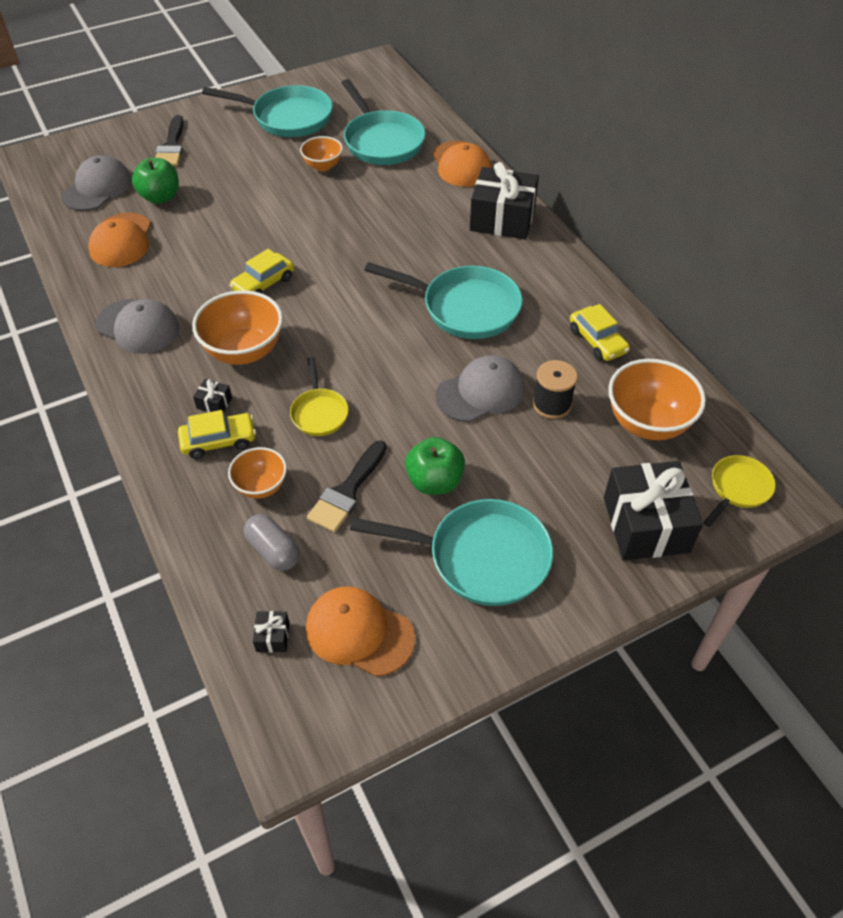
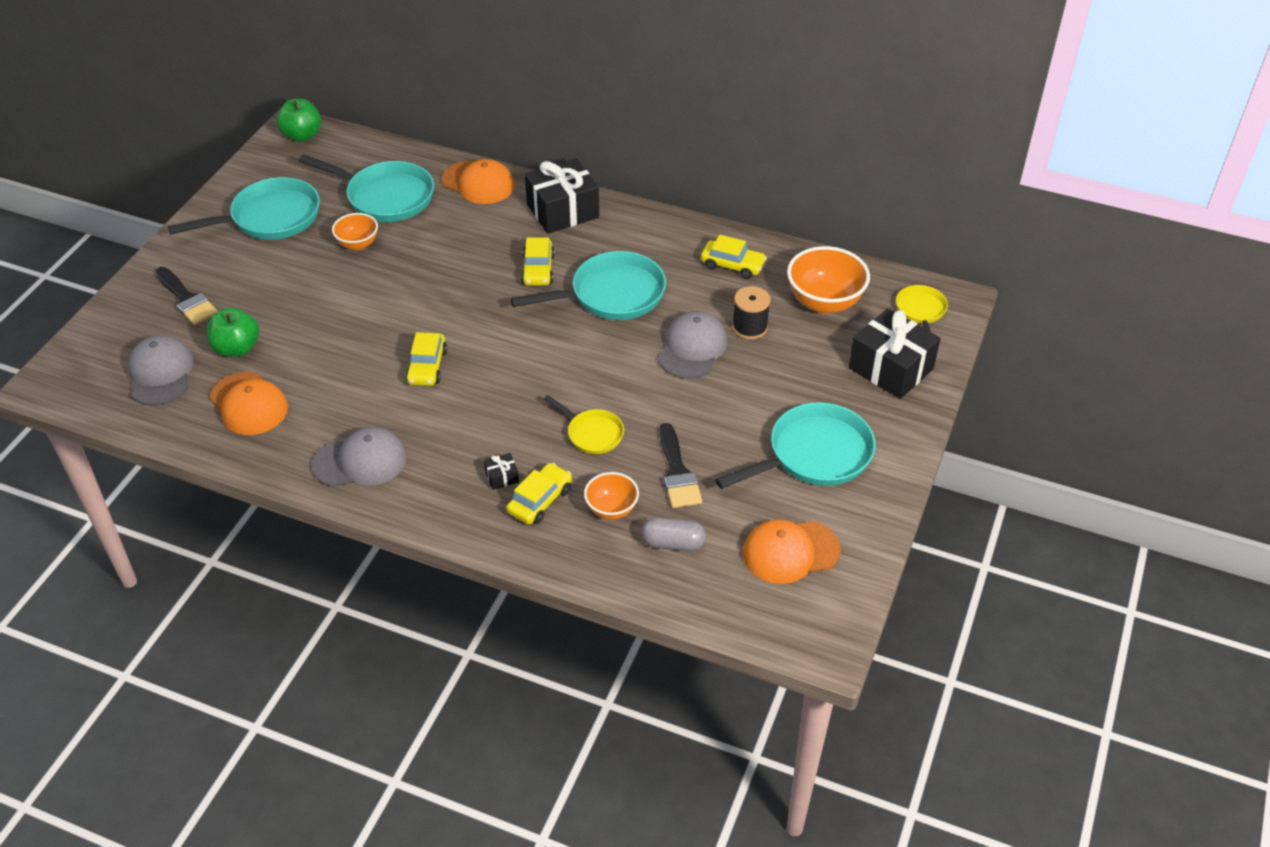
camera: 40 degrees left, 5 degrees down
orange bowl [192,290,283,365] -> none
black gift [253,611,289,652] -> none
green apple [405,437,465,495] -> green apple moved to [277,99,321,142]
none -> yellow car [521,238,555,285]

